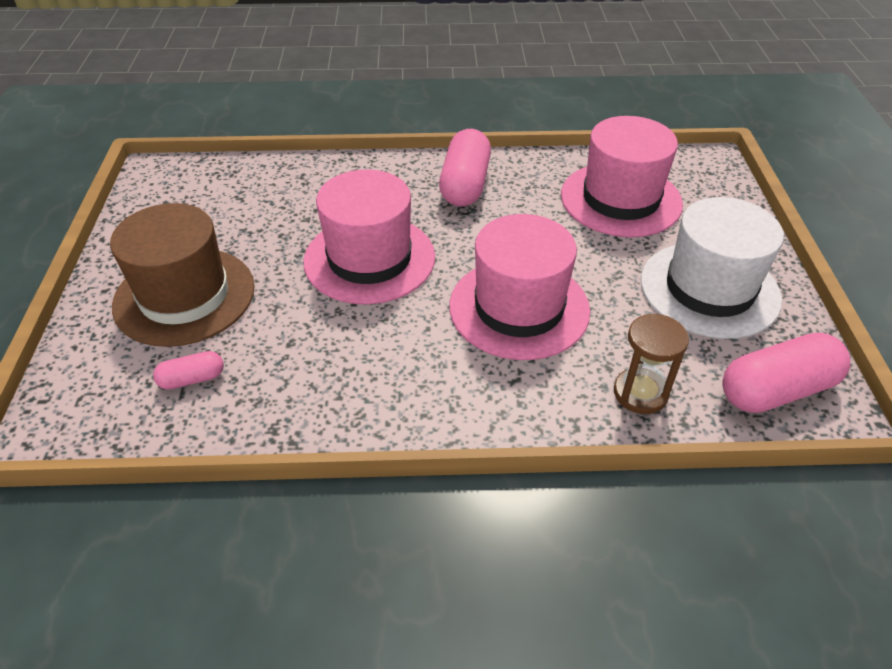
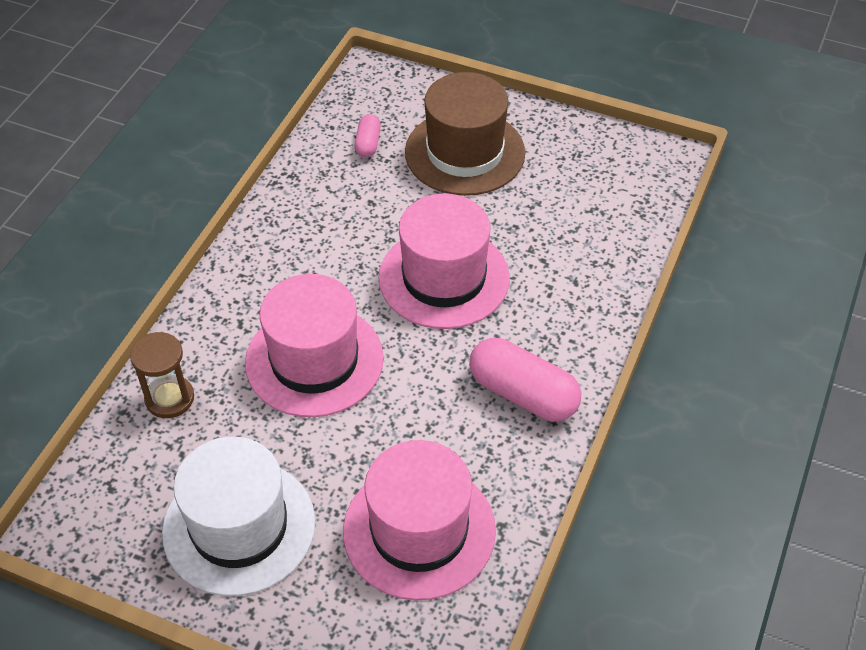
camera: 115 degrees right, 5 degrees up
pink capsule [722,333,850,413] -> none

